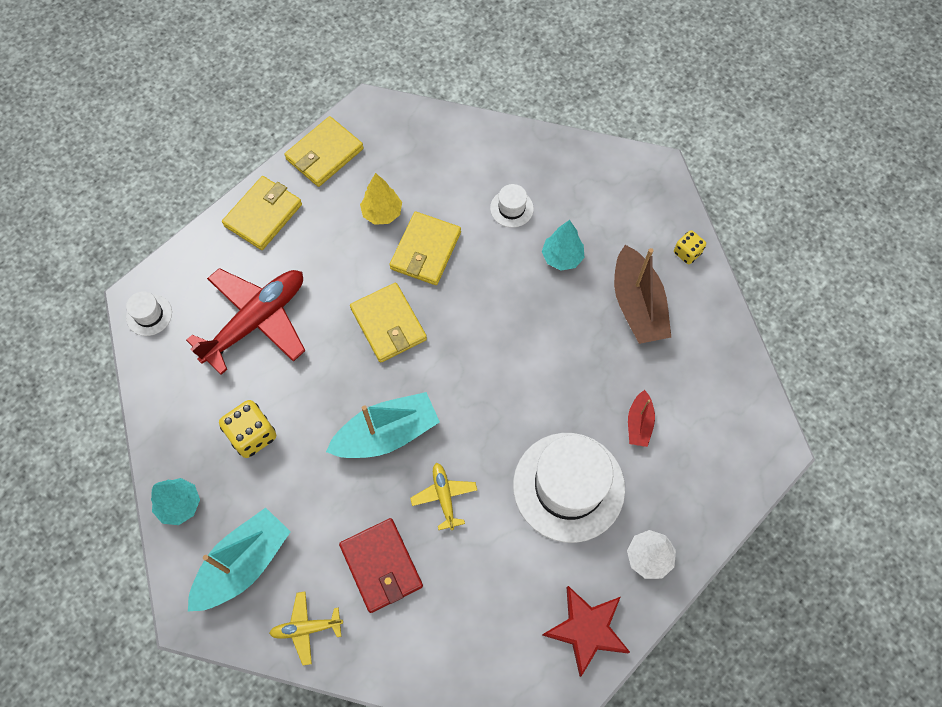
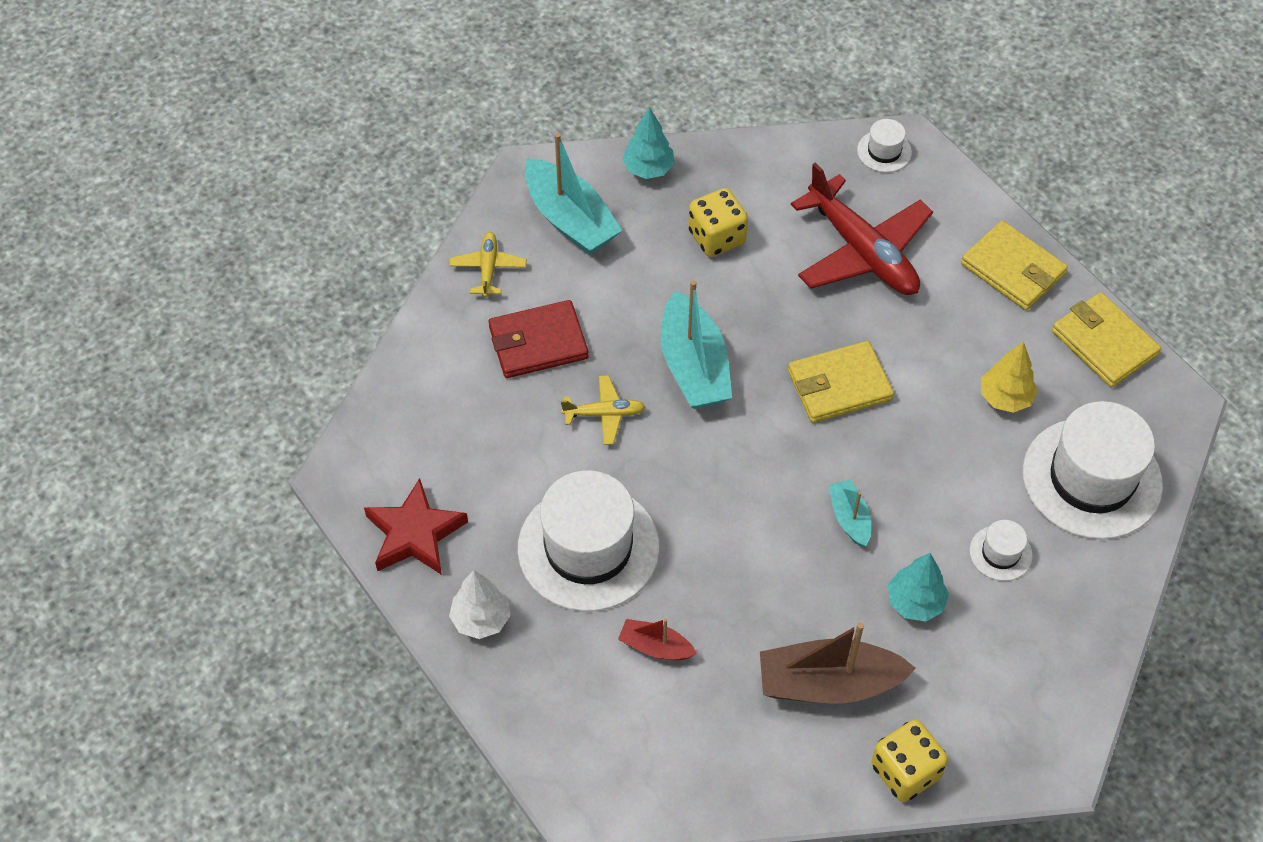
camera: 100 degrees right, 10 degrees down
yellow wallet [389,211,461,285] -> none
yellow dice [674,230,706,264] -> yellow dice [871,720,948,802], size x1.64
none -> turquoise boat [829,480,871,547]
none -> white hat [1023,401,1163,539]

